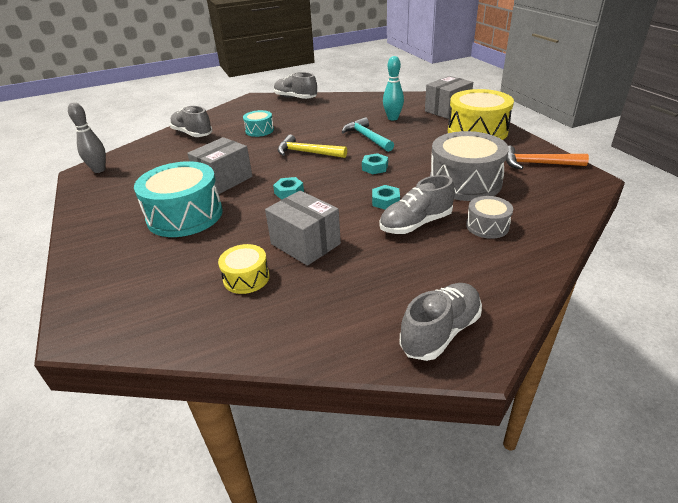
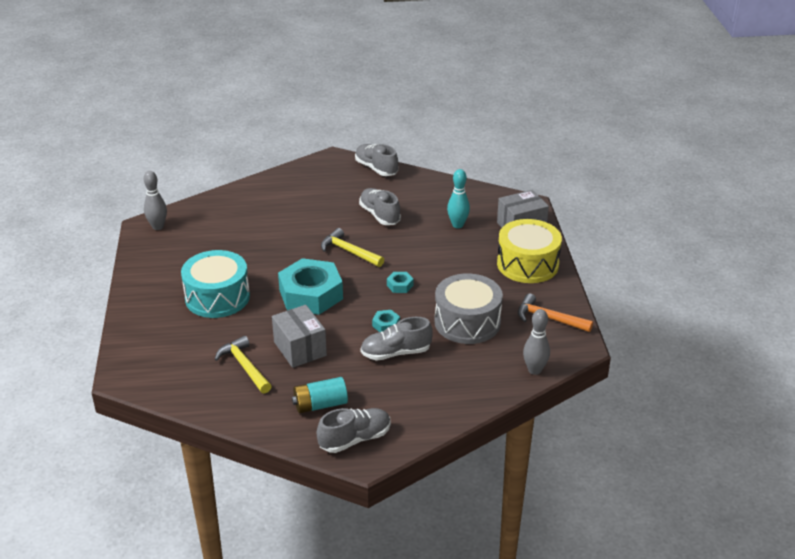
camera: 15 degrees right, 0 degrees up
grey shoe [170,106,213,137] -> grey shoe moved to [359,188,401,225]
grey box [187,137,252,194] -> none
yellow drum [218,244,270,294] -> yellow hammer [215,336,272,394]
turquoise drum [243,110,274,137] -> none
turquoise nut [273,177,304,200] -> turquoise nut [278,258,343,315], size x2.46
turquoise hammer [342,117,394,152] -> none
grey drum [466,196,513,239] -> none
none -> turquoise battery [292,377,348,413]
none -> grey bowling pin [523,309,550,375]

